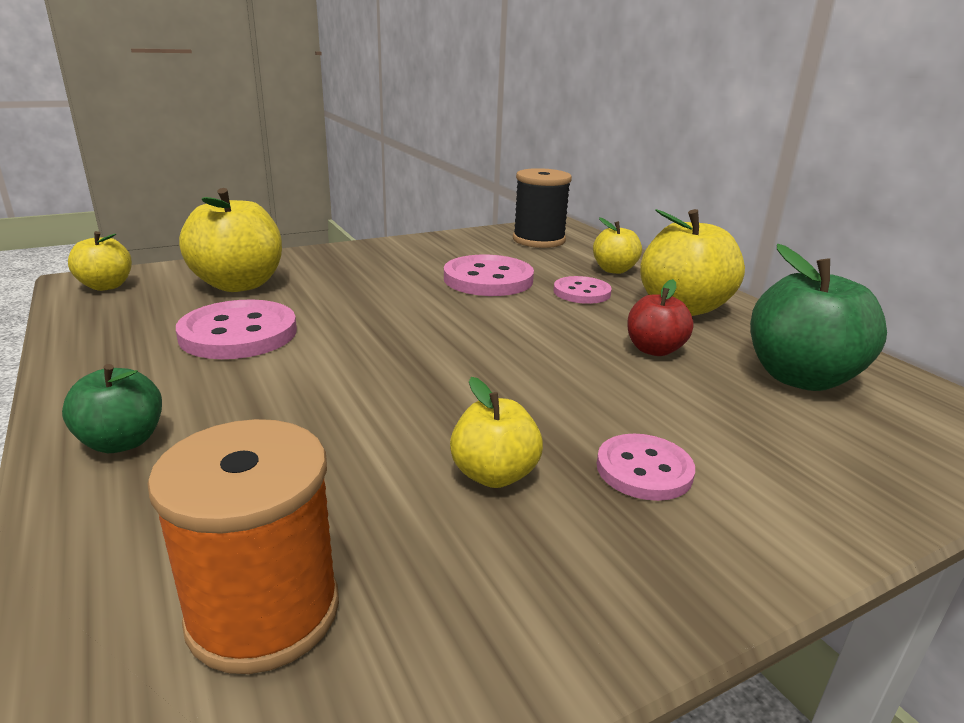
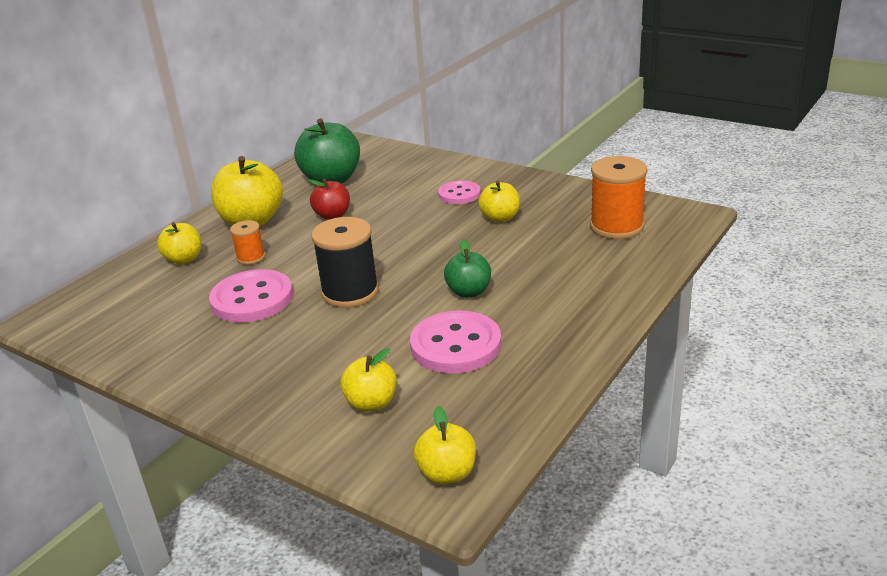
camera: 115 degrees left, 5 degrees up
green apple [62,364,162,453] -> green apple moved to [444,239,491,298]
yellow apple [179,188,282,292] -> yellow apple [340,348,397,412], size x0.57
black spool [513,168,572,248] -> black spool moved to [311,217,379,308]
pink button [553,276,612,304] -> orange spool [230,220,265,265]

